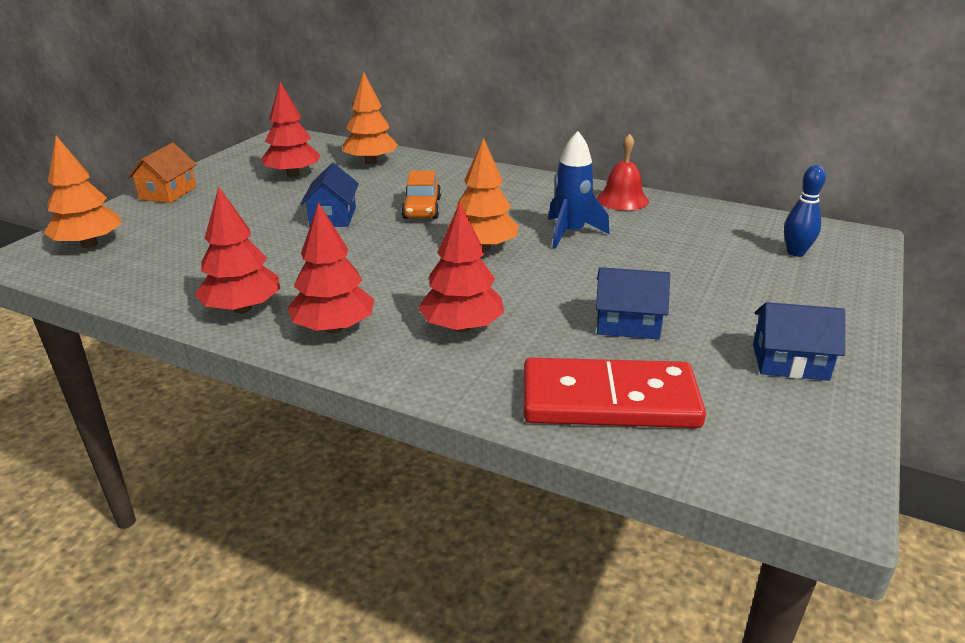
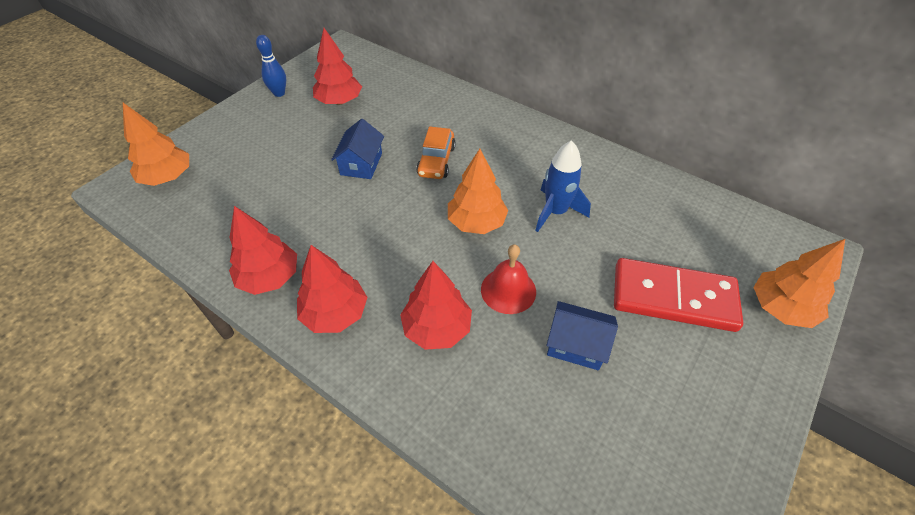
camera: 10 degrees right, 20 degrees up
orange house [128,143,197,203] -> none
orange tree [343,72,398,164] -> orange tree moved to [753,239,845,328]
red domino [524,358,706,428] -> red domino moved to [614,258,743,332]
red bell [597,134,649,211] -> red bell moved to [481,244,536,314]
blue house [753,302,845,381] -> none
blue bowling pin [784,165,826,257] -> blue bowling pin moved to [256,35,286,97]

